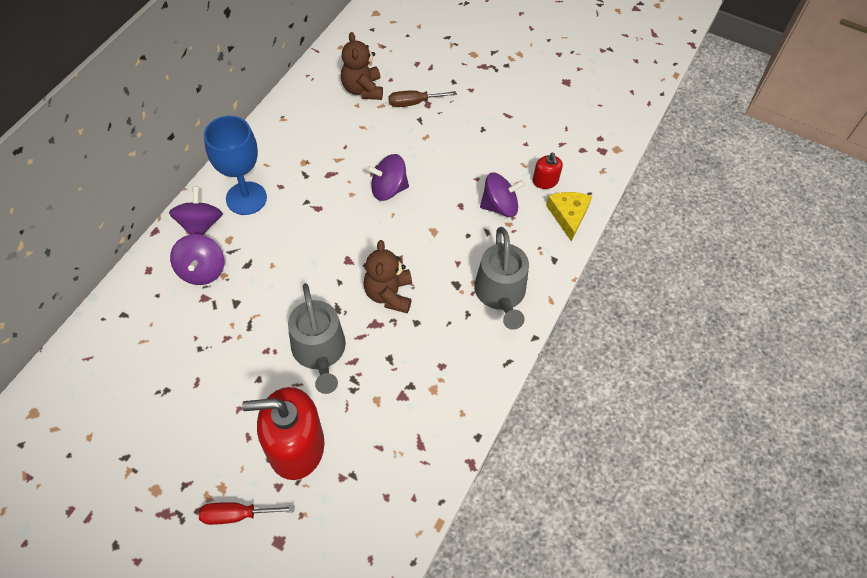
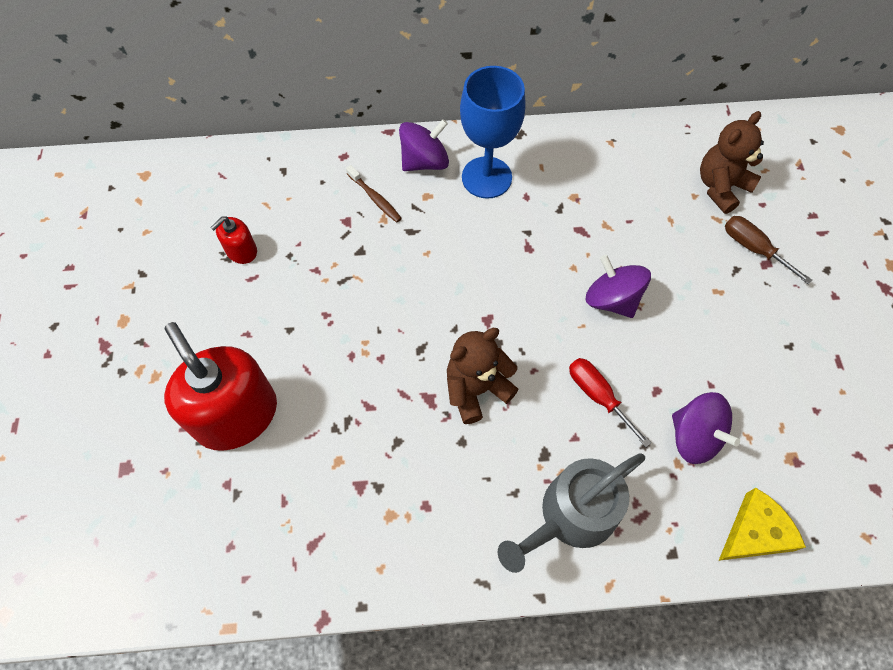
camera: 60 degrees right, 5 degrees up
purple spinning top [170,234,224,285] -> brown toothbrush [346,165,402,223]
red screwdriver [199,502,294,525] -> red screwdriver moved to [569,358,651,447]
grey watering can [288,283,346,394] -> none
red soap dispenser [533,153,563,189] -> red soap dispenser moved to [210,217,257,264]

